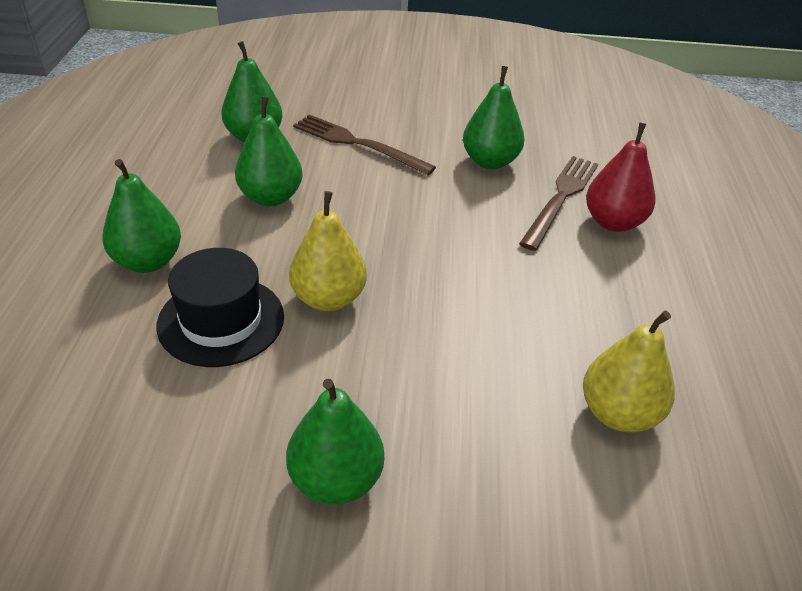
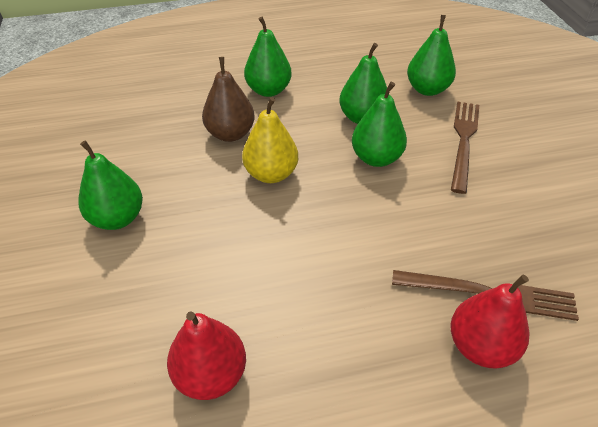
camera: 75 degrees right, 5 degrees up
black hat [157,248,284,367] -> brown pear [202,57,255,142]
green pear [463,66,524,169] -> green pear moved to [352,82,407,167]
yellow pear [583,311,675,432] -> red pear [167,311,246,400]

